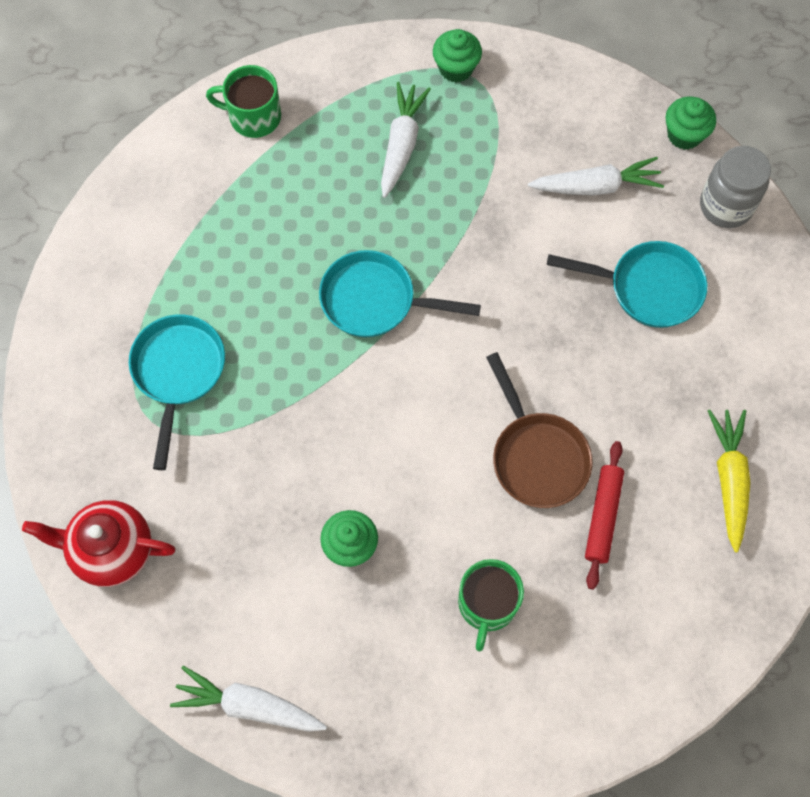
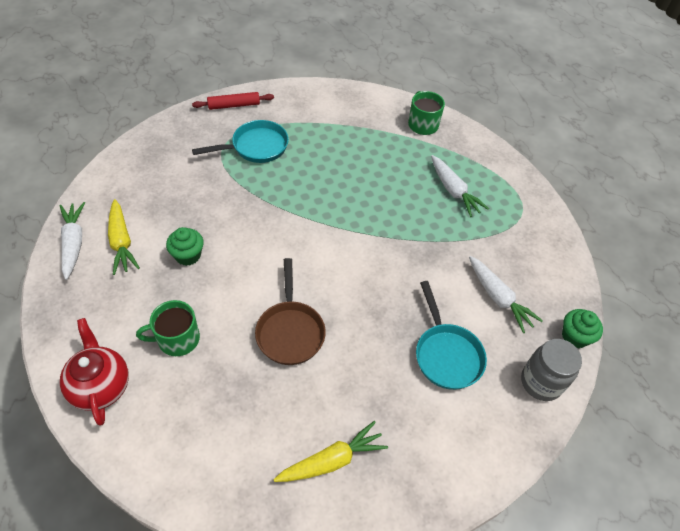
camera: 60 degrees right, 15 degrees down
red teapot [22,500,175,587] -> red teapot moved to [60,318,129,426]
turquoise pan [319,250,481,337] -> none
white carrot [381,82,431,198] -> white carrot turned 75 degrees clockwise [431,155,489,217]
green cupcake [433,29,482,82] -> none
brown pan [486,352,593,508] -> brown pan turned 45 degrees counterclockwise [255,258,326,365]
red rolling pin [585,441,624,589] -> red rolling pin moved to [192,92,274,110]
none -> yellow carrot [108,199,140,275]

